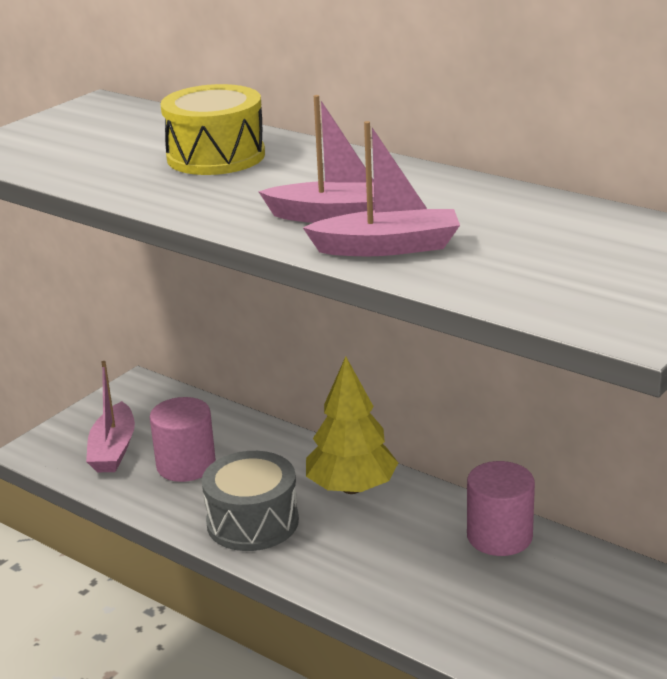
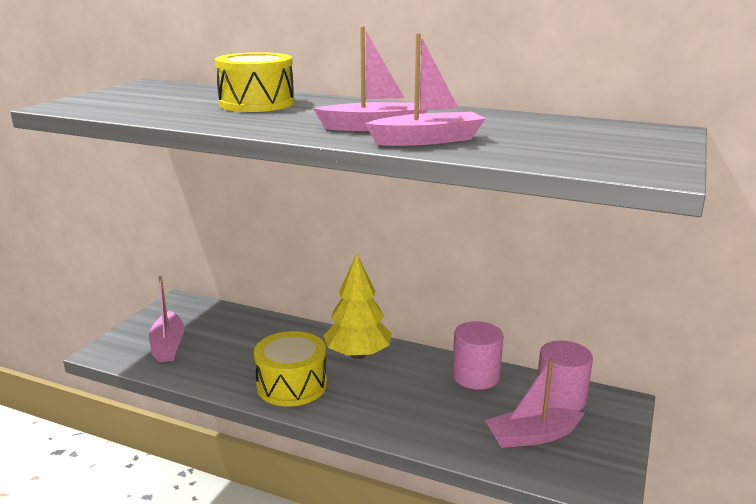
camera: 15 degrees left, 5 degrees down
pink cylinder [150,397,216,482] -> pink cylinder moved to [537,341,593,411]
grey drum [202,451,299,551] -> yellow drum [254,331,327,407]
none -> pink boat [485,359,585,448]

